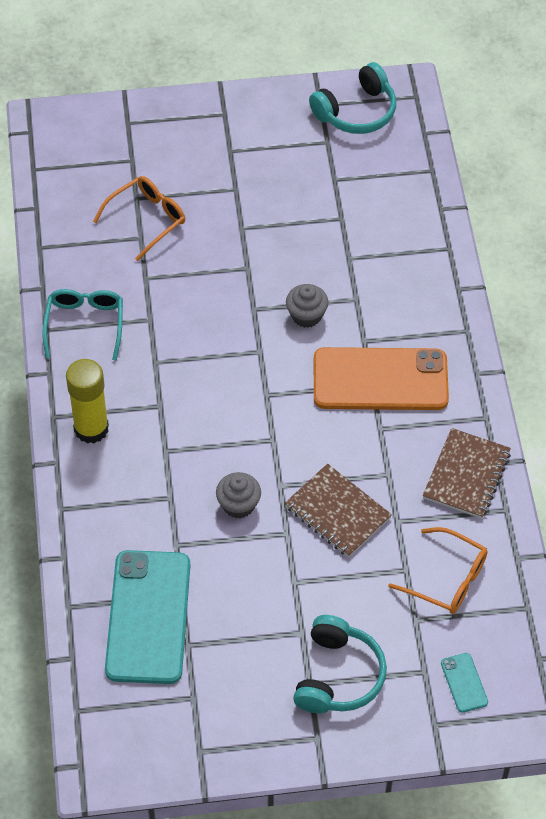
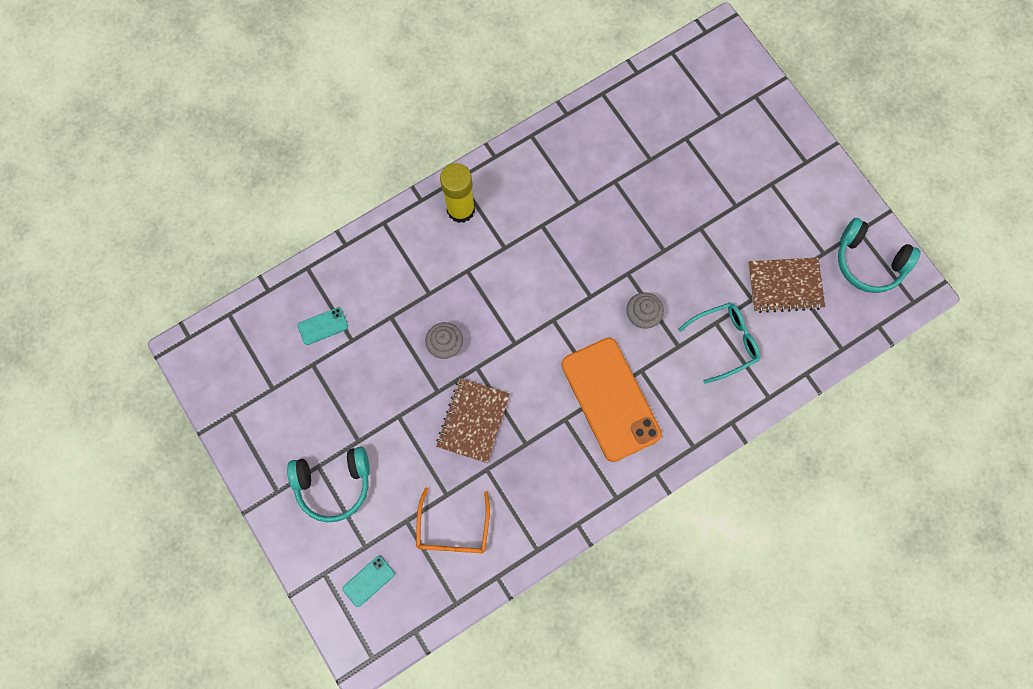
camera: 65 degrees right, 20 degrees up
turquoise glasses [42,289,123,361] -> turquoise glasses moved to [678,302,760,384]
orange glasses [93,176,185,261] -> none
turquoise phone [105,550,190,684] -> turquoise phone [298,307,348,345], size x0.41
brown notebook [423,428,511,519] -> brown notebook moved to [748,257,825,313]

